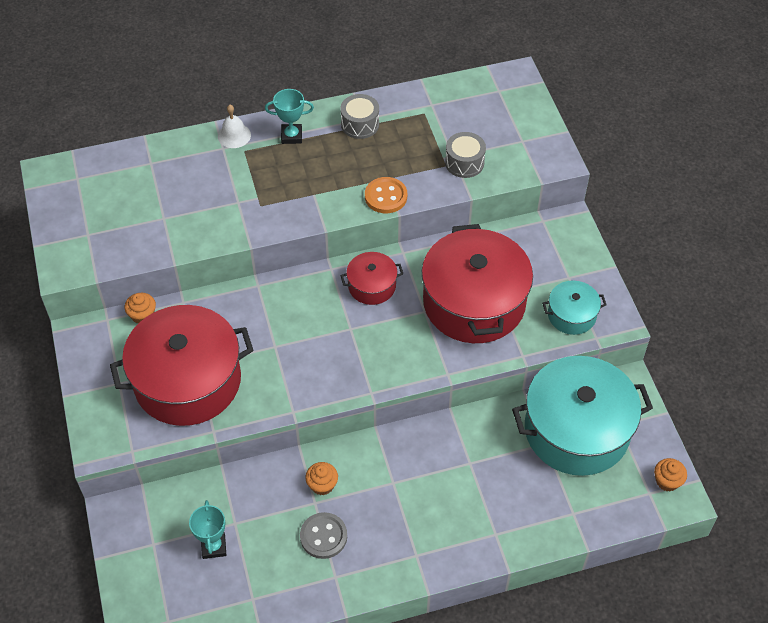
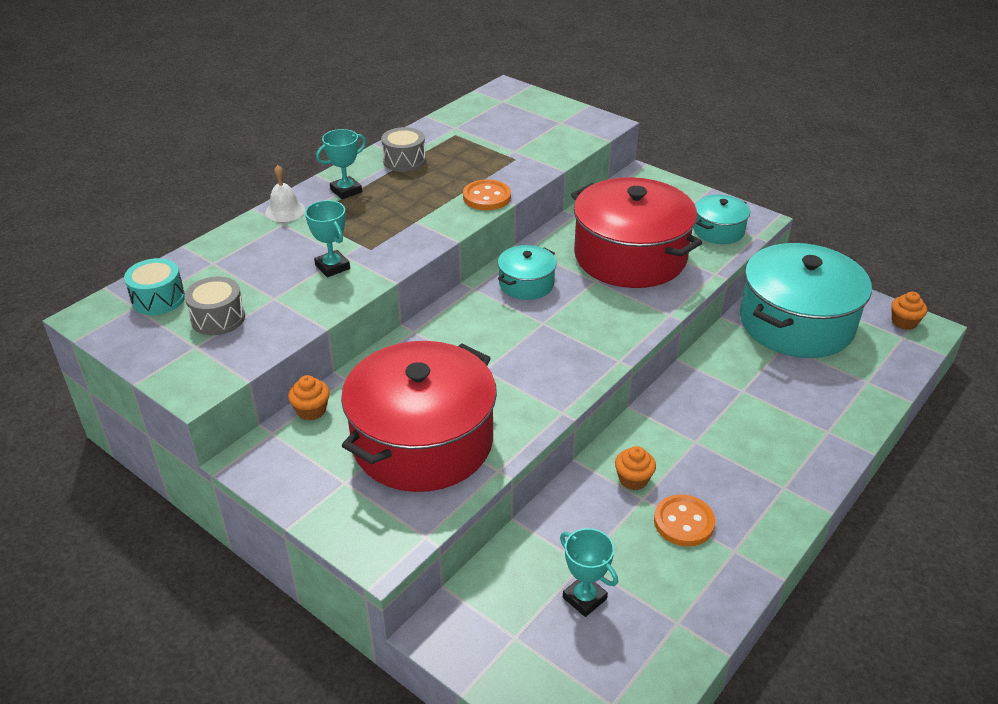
camera: 35 degrees left, 15 degrees down
grey button [300,512,347,559] -> orange button [654,494,715,546]
red pot [340,252,403,305] -> turquoise pot [498,245,557,300]
grey drum [445,132,486,178] -> grey drum moved to [184,277,245,335]
none -> turquoise drum [124,258,185,315]
none -> turquoise trophy [305,200,350,277]

